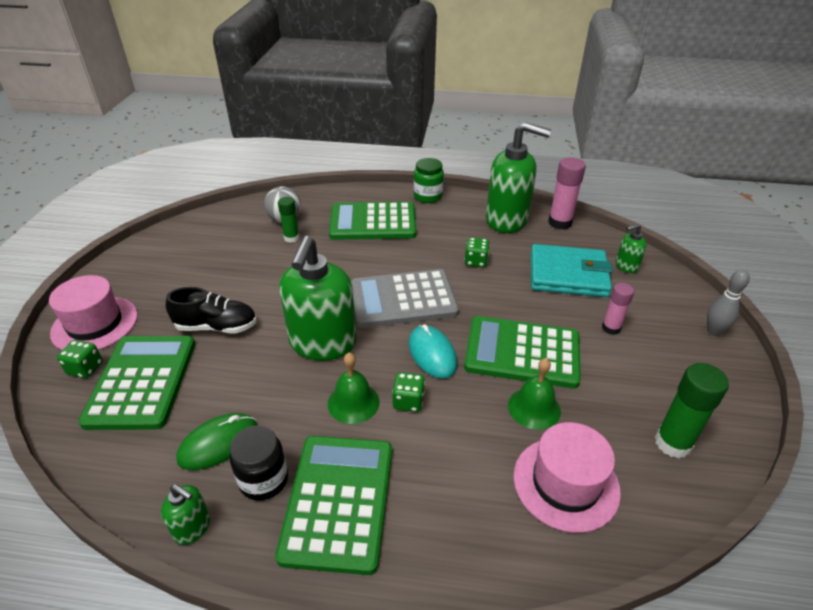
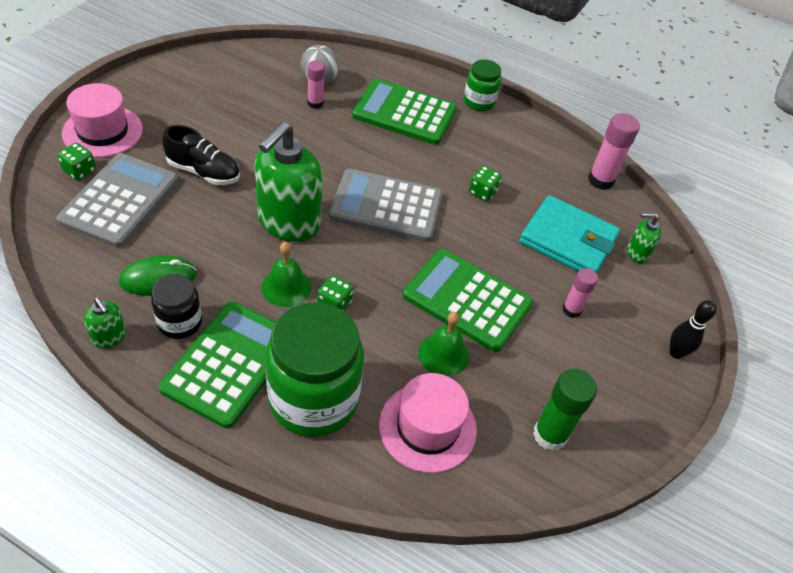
camera: 15 degrees right, 10 degrees up
green calculator [78,336,195,430] -> grey calculator [56,153,179,248]
green glue stick [278,197,299,243] -> pink glue stick [307,60,325,109]
turquoise mouse [409,324,457,378] -> none
green soap dispenser [486,122,551,233] -> none
grey bowling pin [707,269,750,336] -> black bowling pin [669,300,716,359]
none -> green jar [265,303,364,437]

